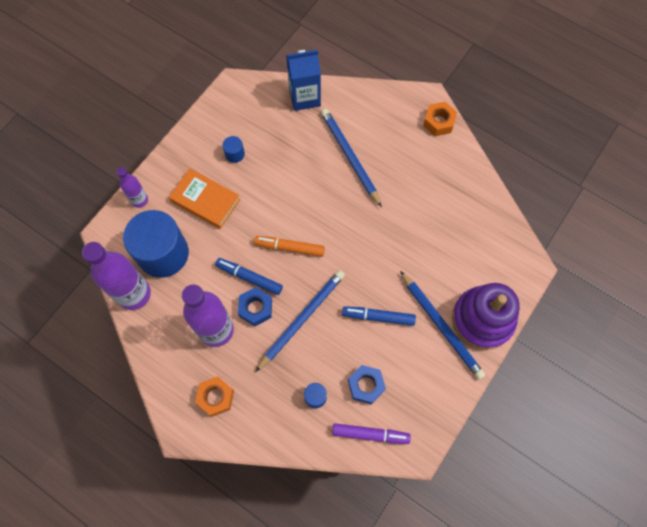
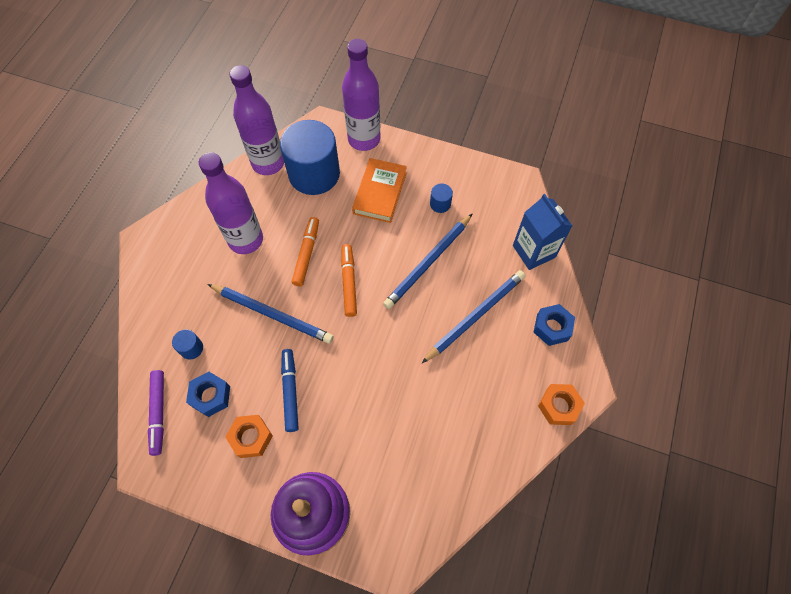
camera: 75 degrees right, 5 degrees down
purple bottle [117,167,148,208] -> purple bottle [342,39,381,151], size x1.88
orange nut [195,376,234,417] -> orange nut moved to [225,415,273,458]
blue marker [215,258,283,295] -> orange marker [292,217,319,286]
blue nut [238,287,272,326] -> blue nut moved to [534,304,575,346]
blue pencil [400,271,485,380] -> blue pencil moved to [383,213,473,309]

